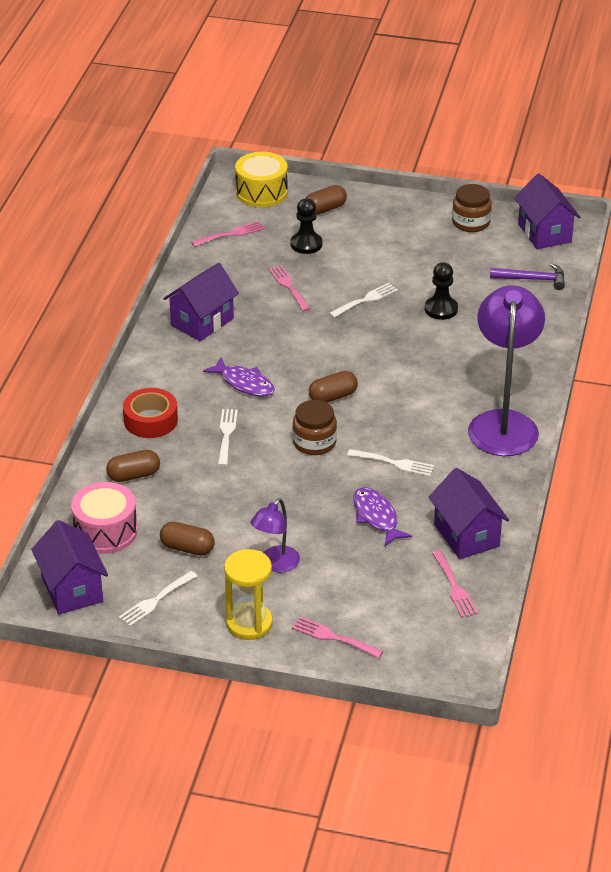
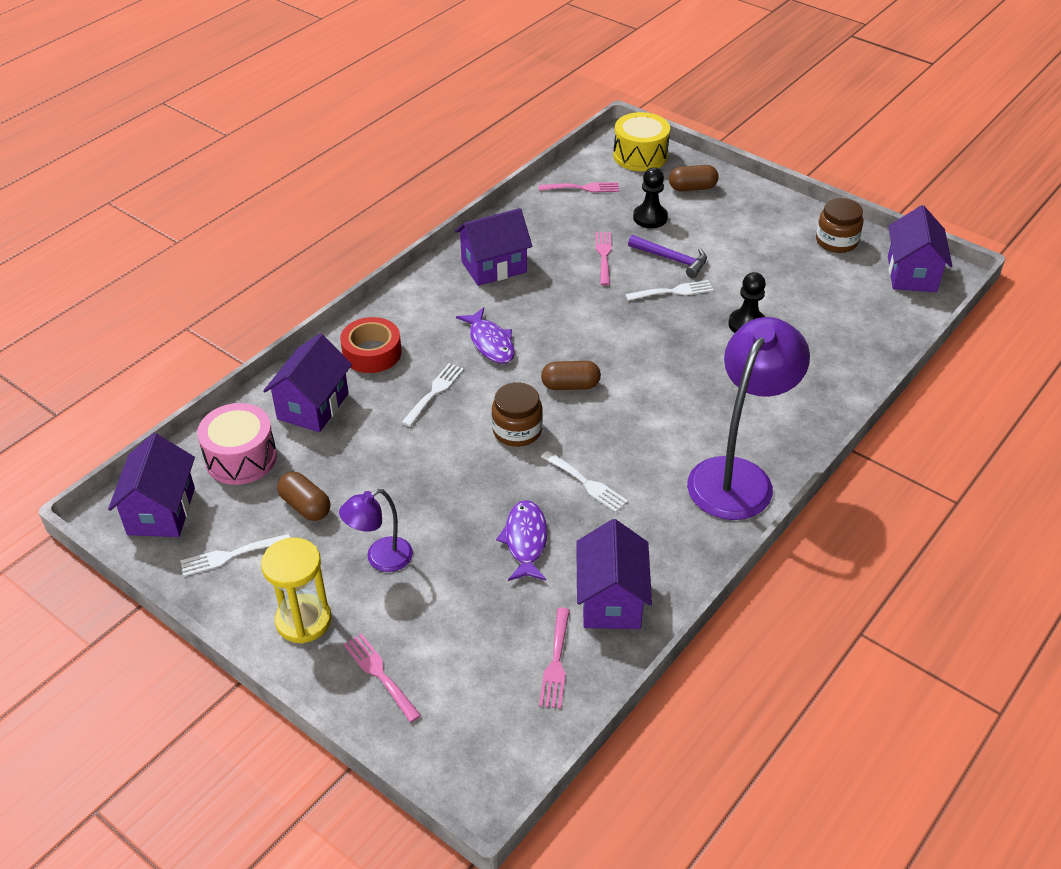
camera: 25 degrees right, 5 degrees up
brown capsule [106,450,160,482] -> purple house [263,333,352,432]
purple hammer [490,263,565,290] -> purple hammer moved to [628,235,707,278]

